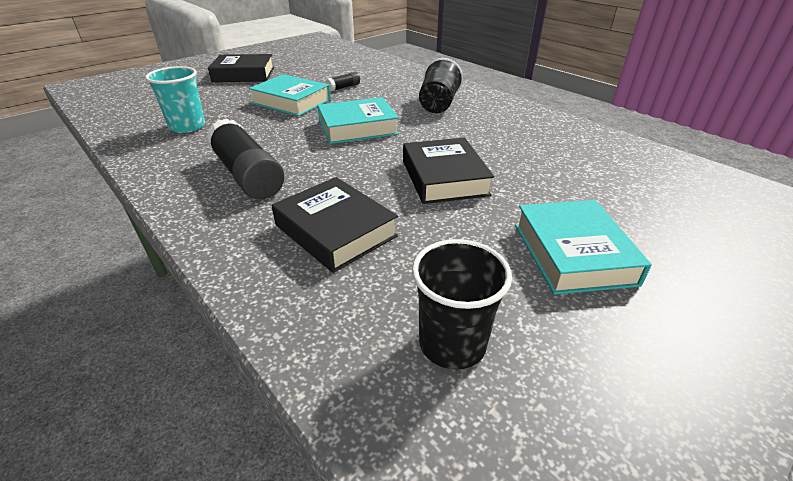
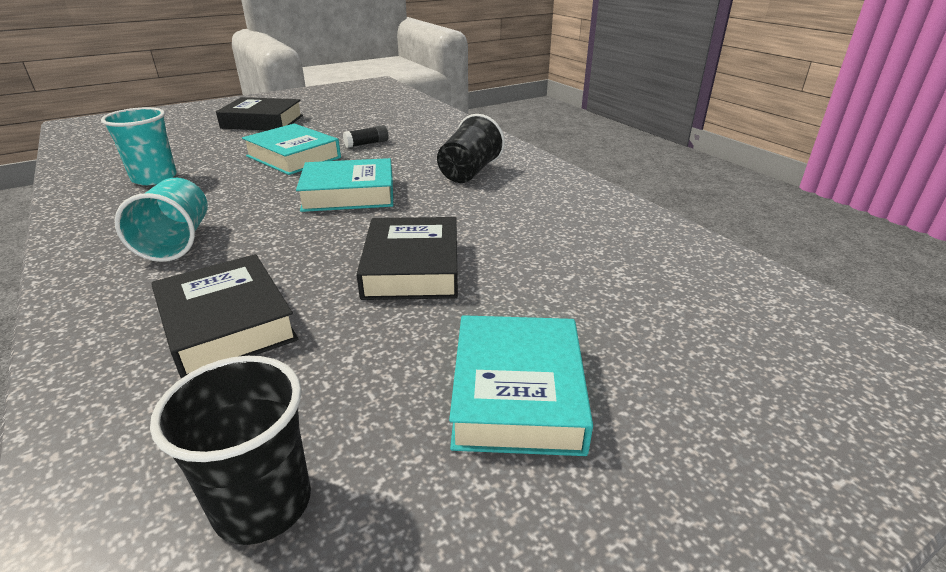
camera: 10 degrees right, 5 degrees down
black glue stick [206,118,284,199] -> turquoise cup [115,178,208,262]

